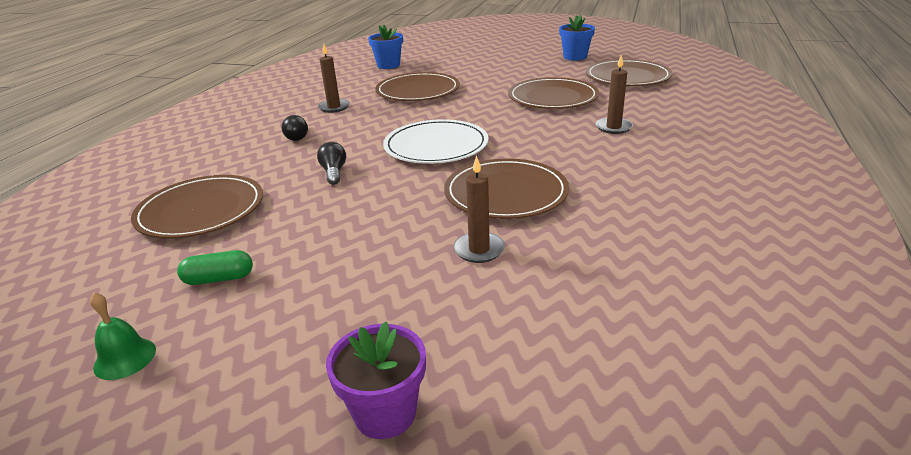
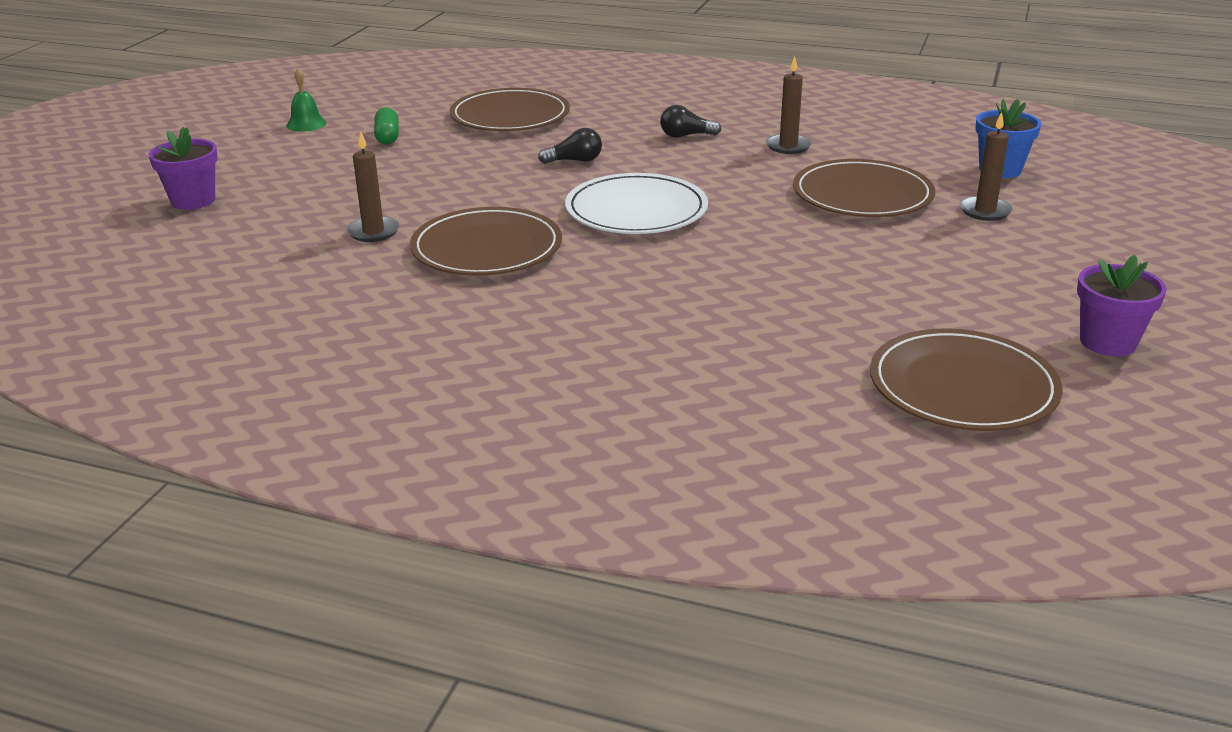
camera: 90 degrees right, 0 degrees up
brown plate [508,77,599,109] -> none
blue flower pot [559,15,595,61] -> purple flower pot [1077,255,1167,356]
brown candle [596,55,633,134] -> brown candle moved to [960,112,1013,221]

